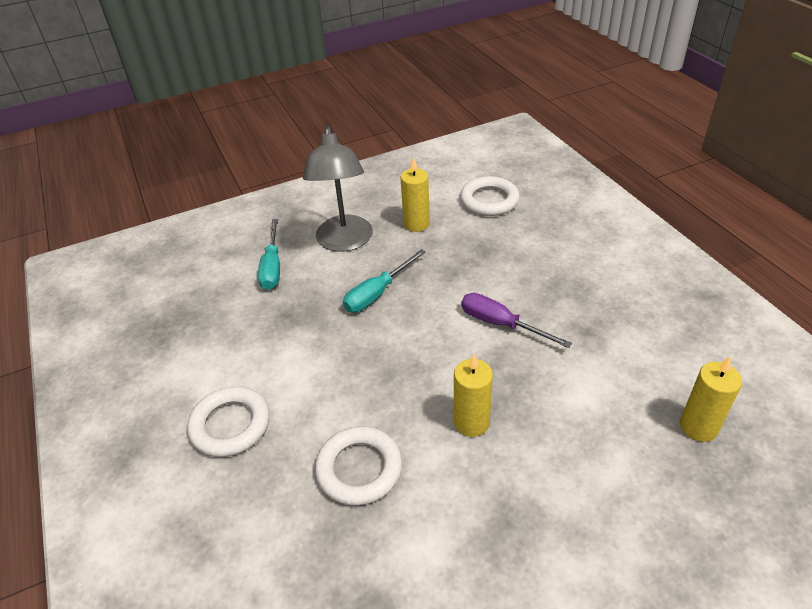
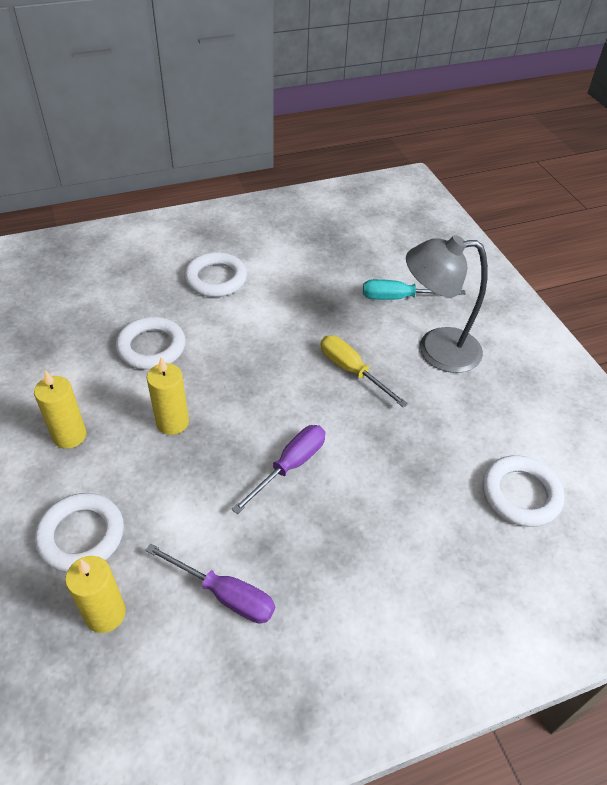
camera: 90 degrees right, 5 degrees up
turquoise screwdriver [343,249,426,312] -> yellow screwdriver [320,335,408,408]
yellow candle [401,157,430,232] -> yellow candle moved to [34,370,87,449]
none -> white ring [35,493,124,572]
none -> purple screwdriver [145,544,275,624]

